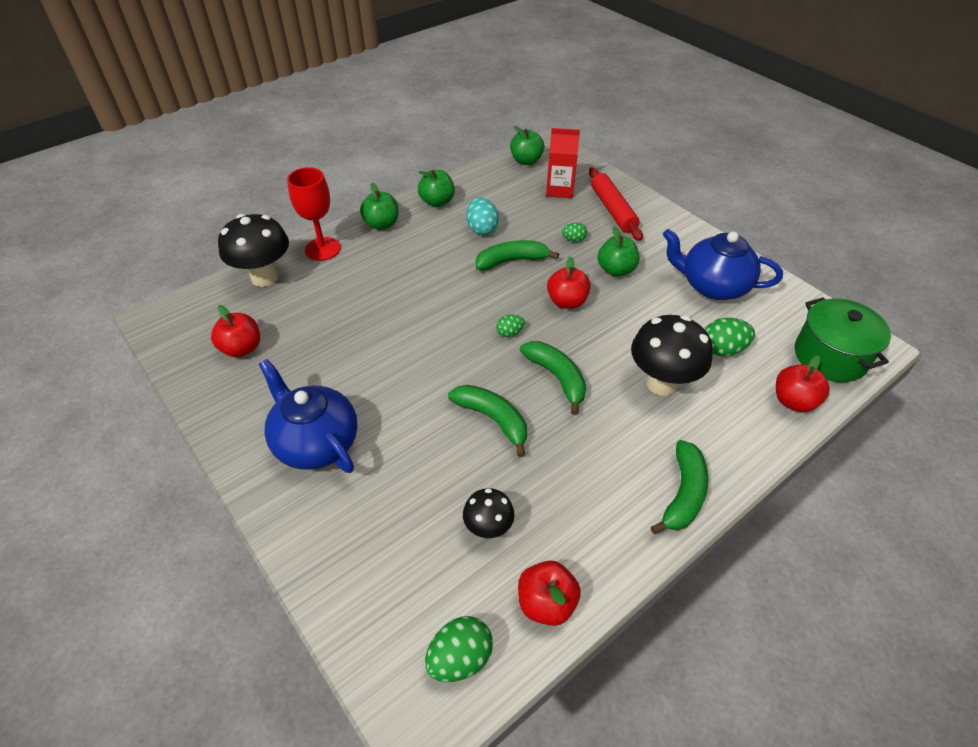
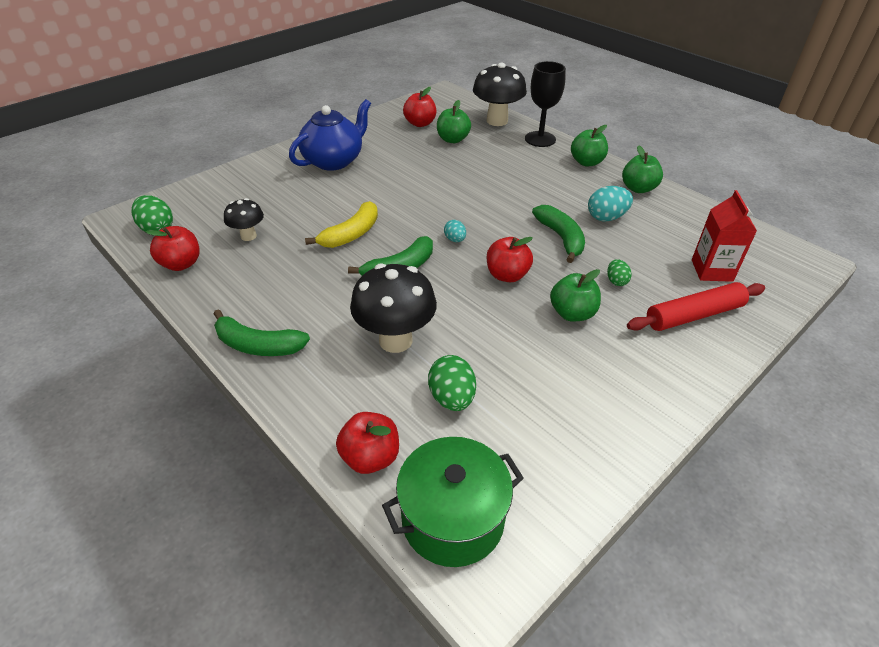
camera: 85 degrees right, 5 degrees down
red goblet [287,167,341,261] -> black goblet [525,61,566,147]
green banana [448,385,527,457] -> yellow banana [305,201,378,248]
green egg [496,314,525,337] -> turquoise egg [444,220,466,242]
green apple [510,126,544,165] -> green apple moved to [437,100,471,143]
blue teapot [663,229,783,300] -> none

